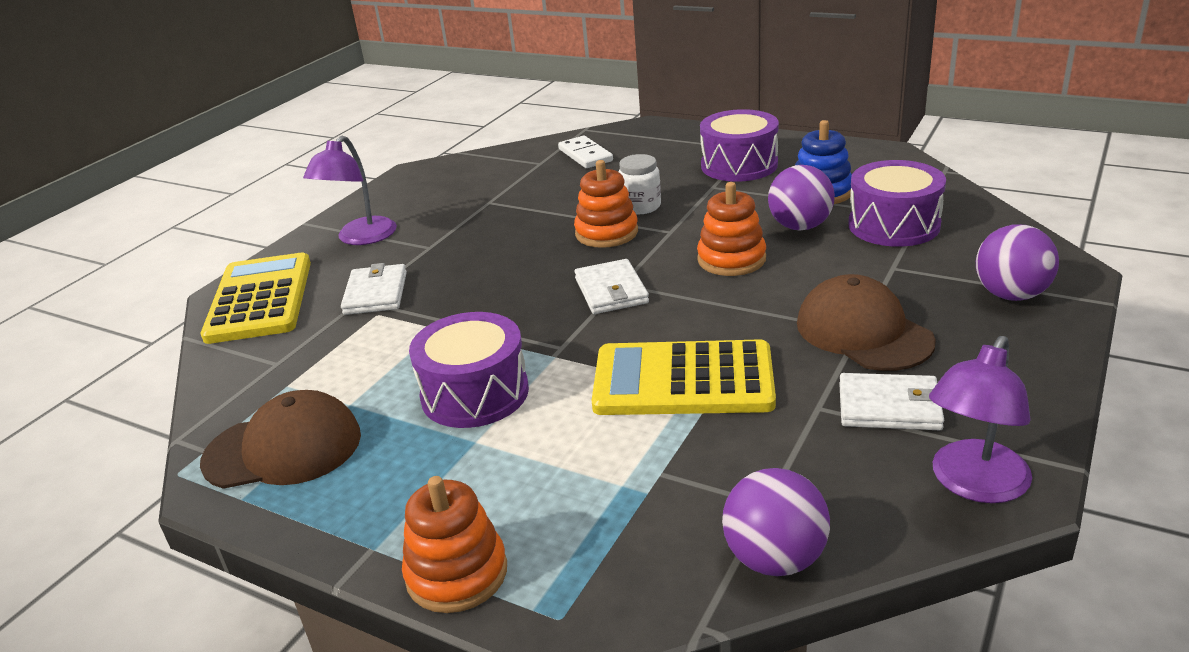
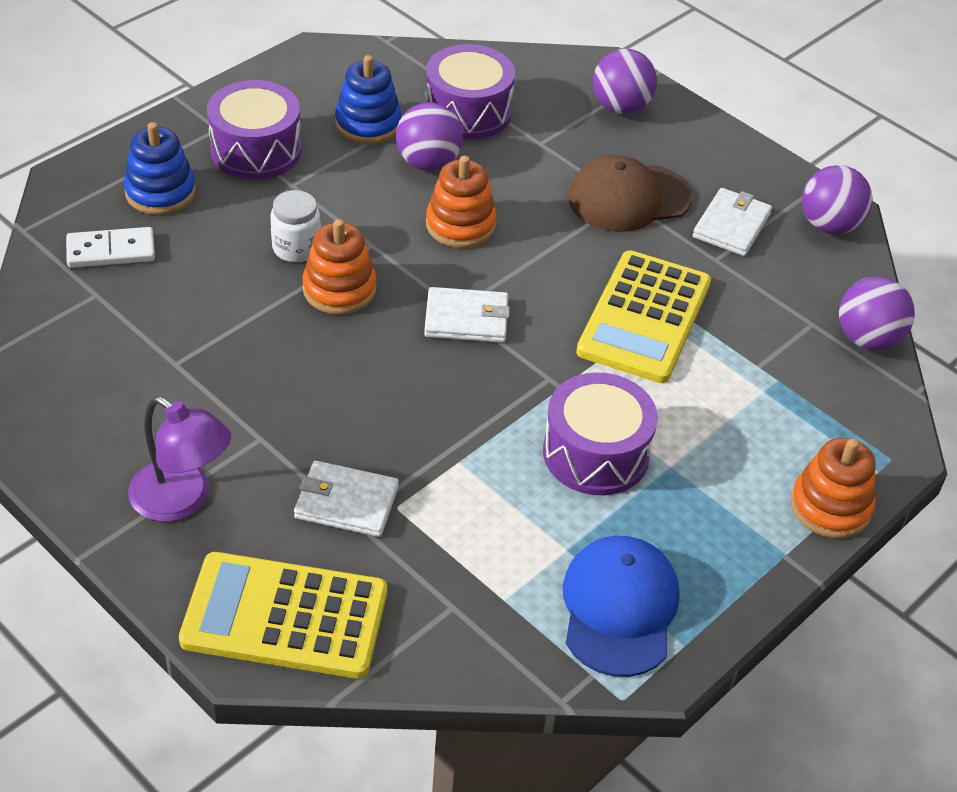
camera: 80 degrees left, 15 degrees up
brown cap [200,390,361,489] -> blue cap [563,536,679,677]
purple lamp [929,336,1032,503] -> purple ball [802,165,873,234]
none -> blue stacking toy [124,122,196,215]

